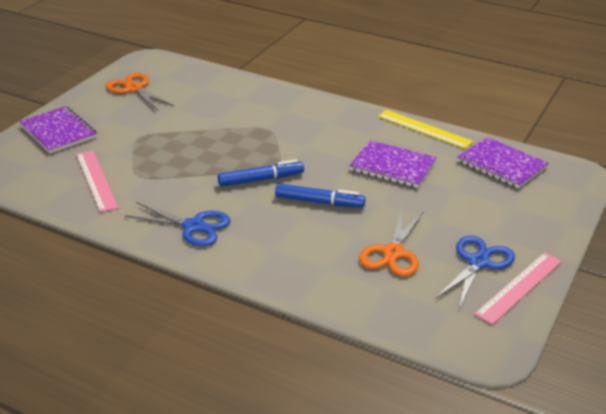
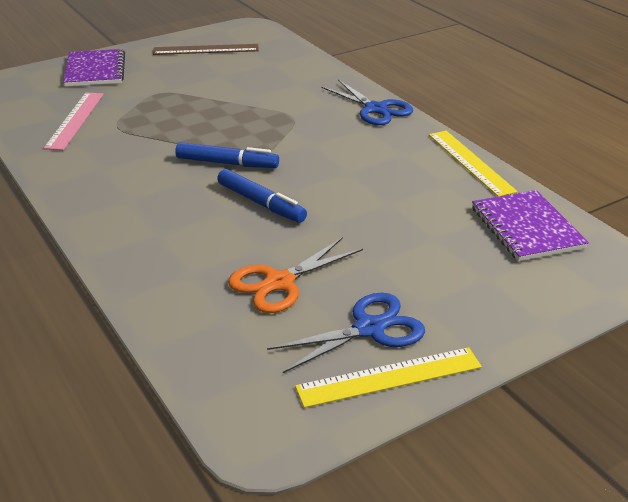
camera: 30 degrees right, 0 degrees up
orange scissors [106,73,174,111] -> brown ruler [153,44,259,55]
blue scissors [125,202,230,246] -> blue scissors moved to [321,79,413,125]
purple notebook [349,140,437,188] -> none
pink ruler [474,253,562,325] -> yellow ruler [295,347,482,408]

